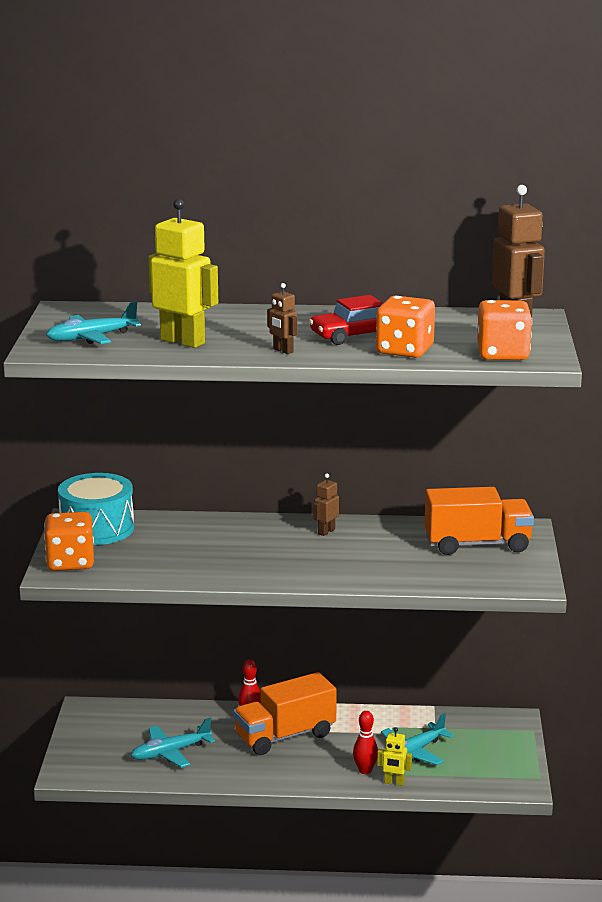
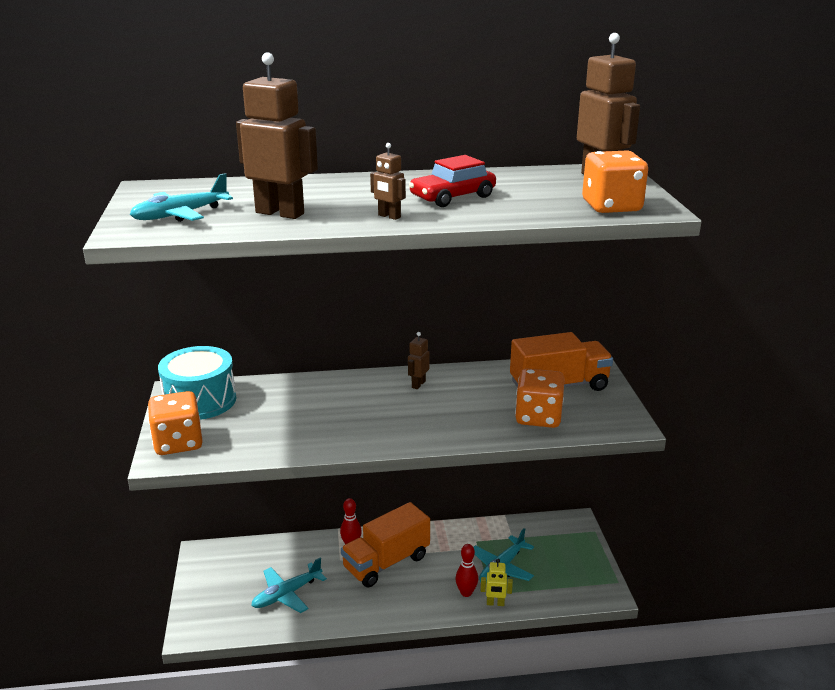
camera: 10 degrees left, 5 degrees up
yellow robot [148,199,218,348] -> brown robot [236,52,318,219]
orange dice [376,296,435,358] -> orange dice moved to [515,368,565,428]

